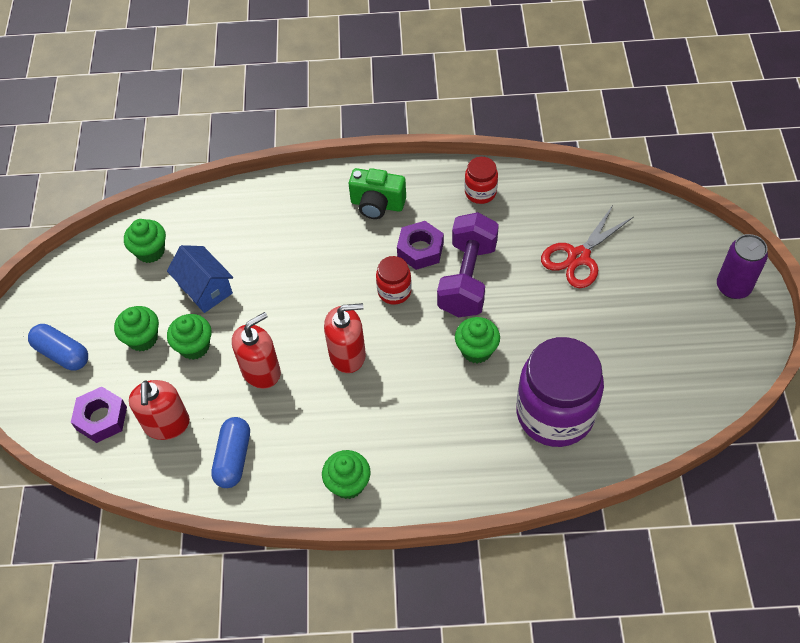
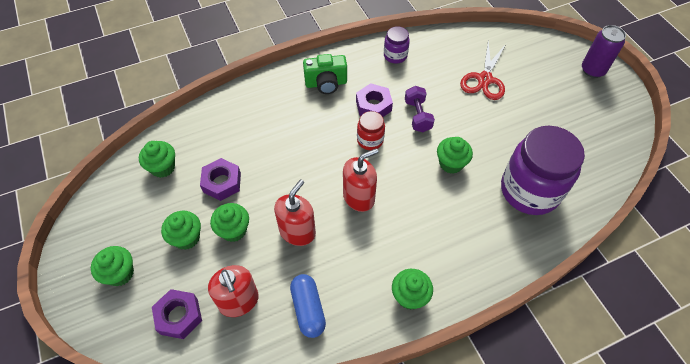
camera: 25 degrees left, 0 degrees up
blue capsule [28,324,88,370] -> green cupcake [91,246,134,287]
blue house [167,245,233,313] -> purple nut [200,158,241,201]
purple dumbbell [437,212,499,317] -> purple dumbbell [405,86,435,132], size x0.59
red jar [465,157,498,204] -> purple jar [384,26,410,63]

